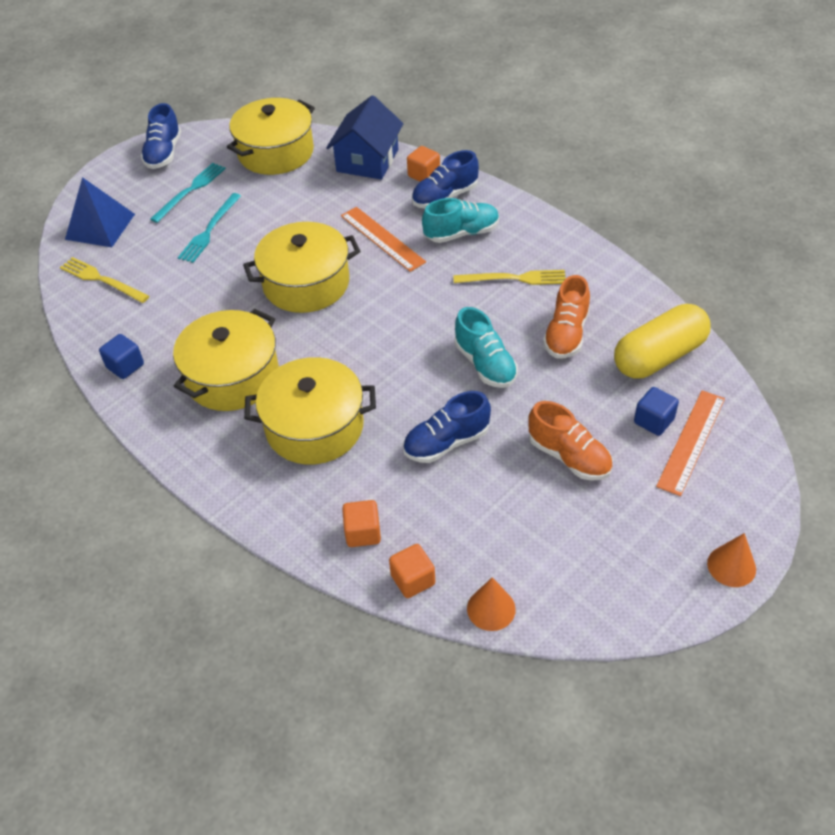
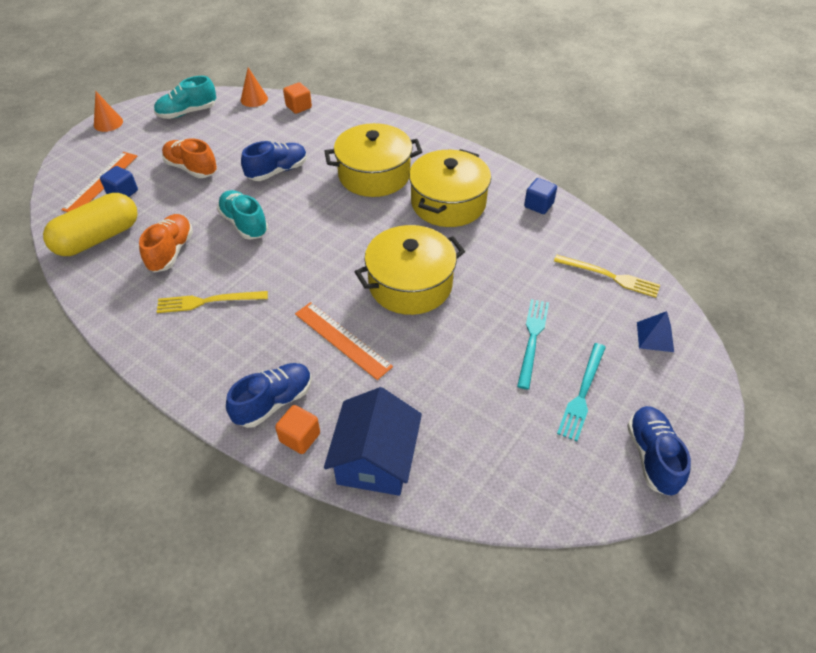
camera: 170 degrees right, 0 degrees up
blue pyramid [65,177,135,247] -> blue pyramid [637,311,674,352], size x0.60
yellow pot [227,98,315,175] -> none
orange cube [342,500,381,547] -> none
turquoise shoe [422,198,499,243] -> turquoise shoe moved to [154,76,216,119]

